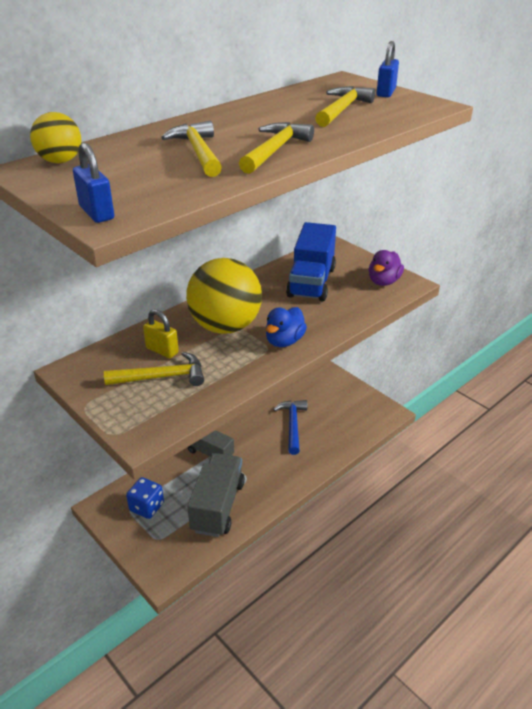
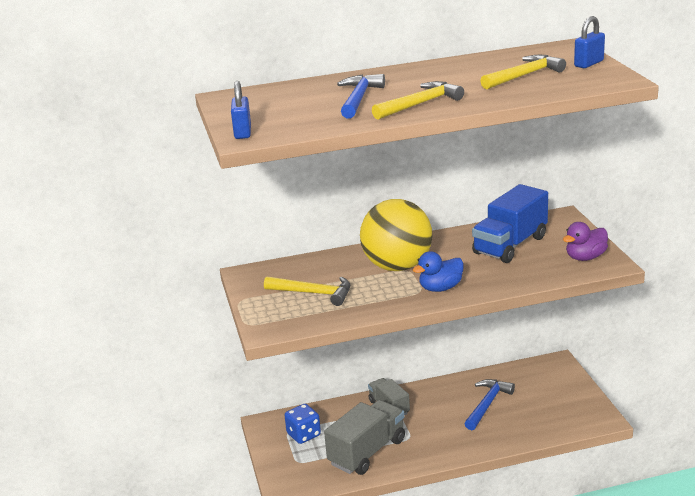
camera: 30 degrees right, 10 degrees down
yellow ball [30,112,81,163] -> none
yellow padlock [143,309,179,358] -> none
yellow hammer [161,120,222,177] -> blue hammer [337,74,385,118]

